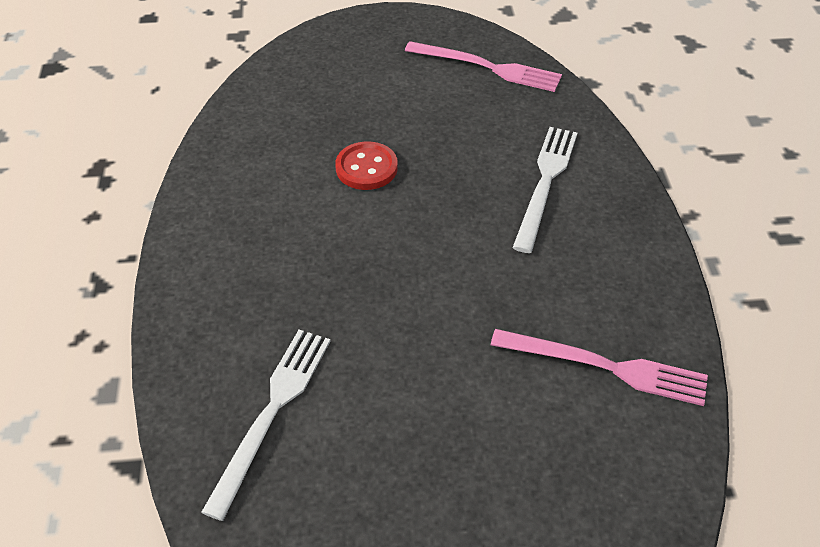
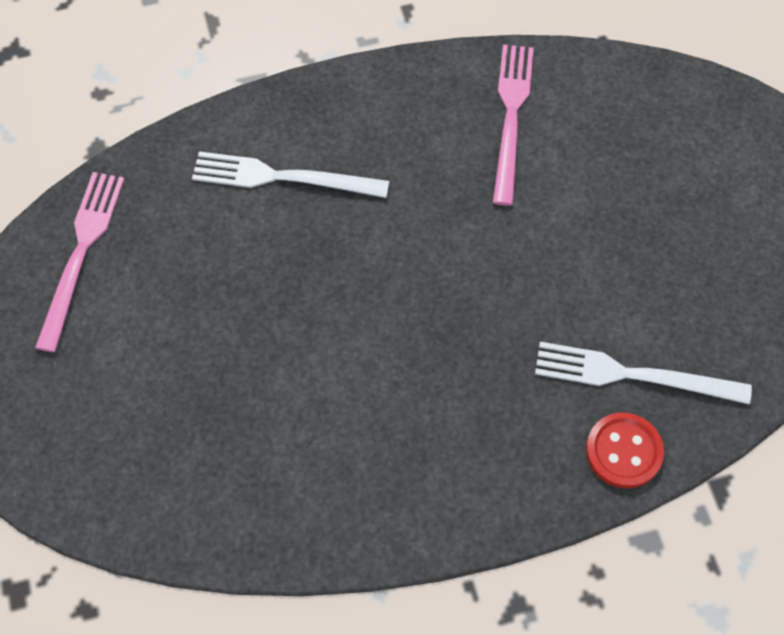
camera: 100 degrees left, 15 degrees up
red button [335,142,398,190] -> red button moved to [586,413,664,488]

